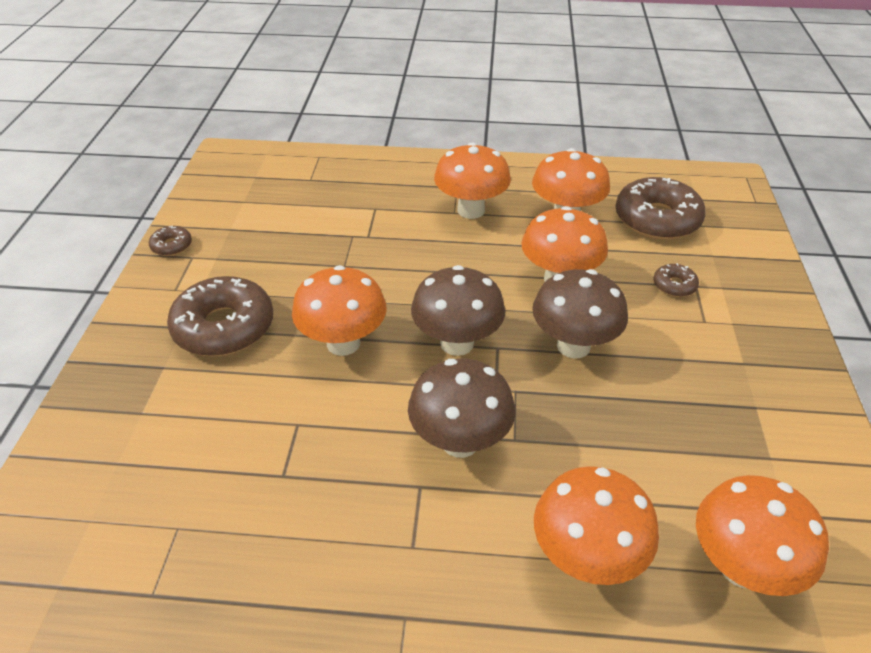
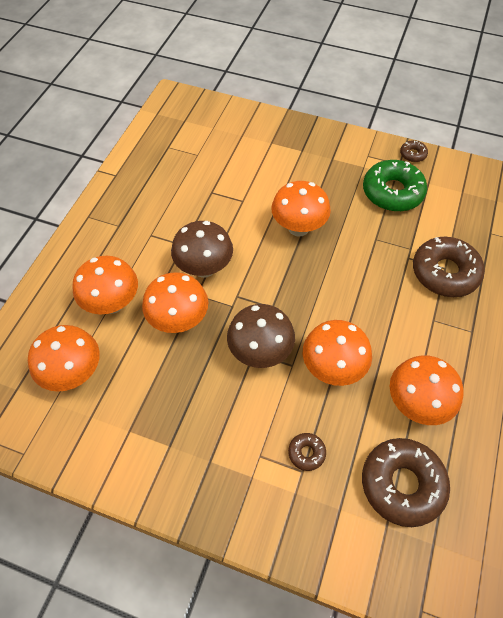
camera: 105 degrees right, 15 degrees up
brown donut [167,276,273,356] -> brown donut moved to [413,237,485,297]
brown mushroom [411,265,505,356] -> none
orange mushroom [434,142,511,219] -> orange mushroom moved to [142,272,208,333]
none -> green donut [363,160,427,212]

